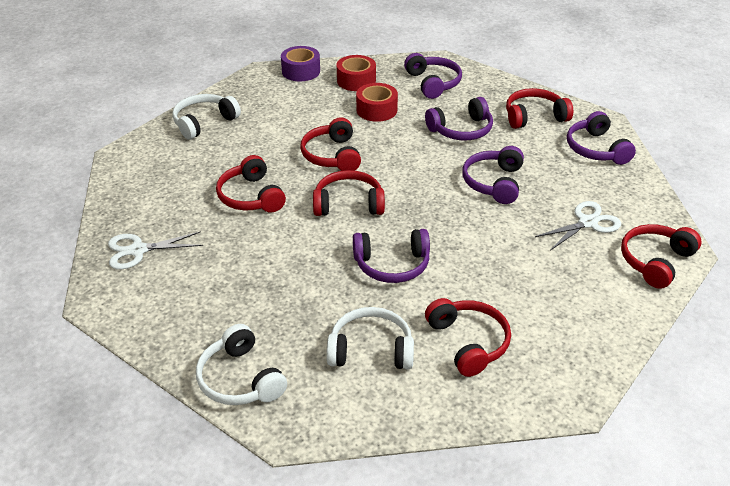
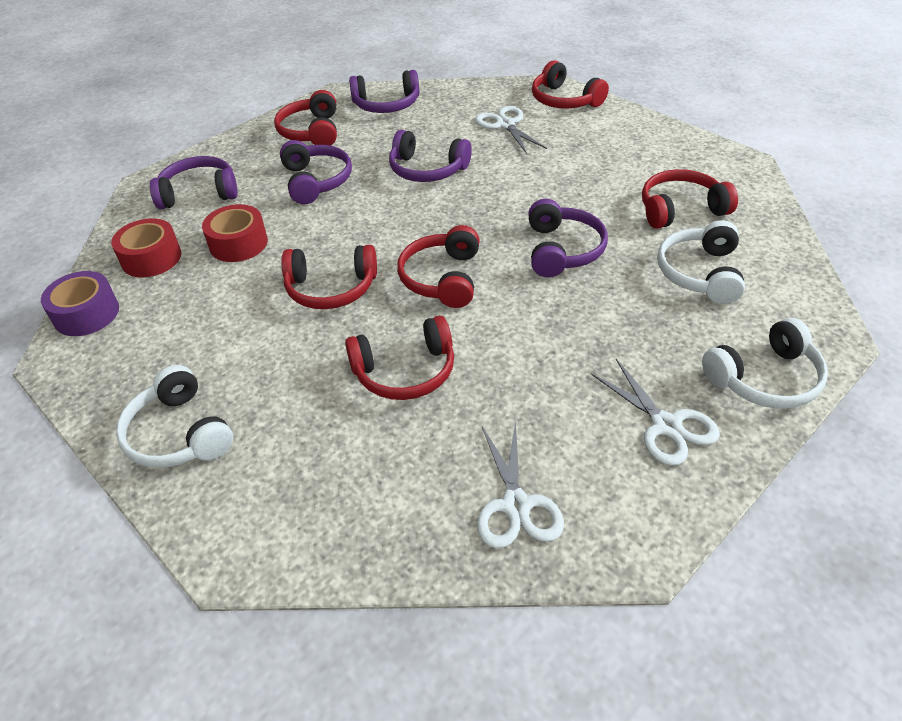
camera: 80 degrees left, 5 degrees up
none -> white scissors [591,359,720,466]

